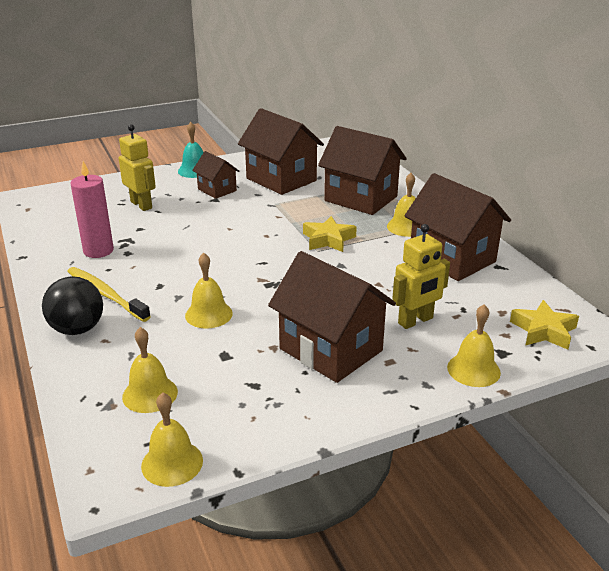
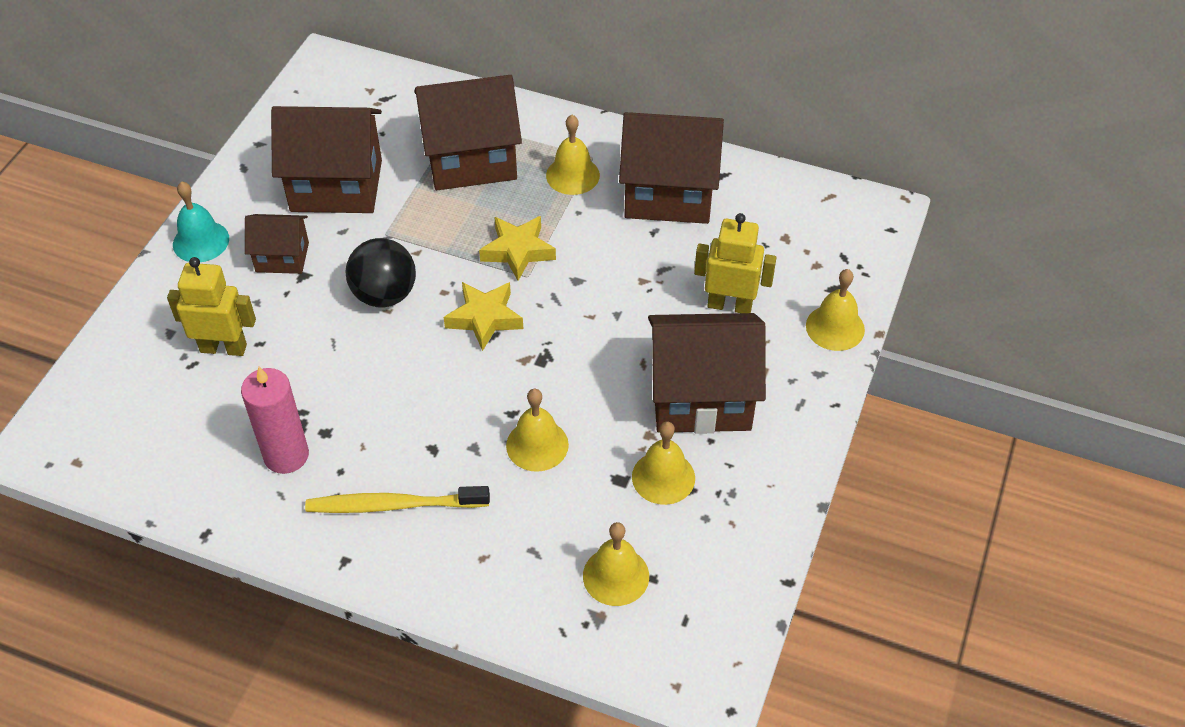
camera: 45 degrees left, 20 degrees up
black ball [42,277,103,335] -> black ball moved to [346,238,416,307]
yellow bell [141,392,203,487] -> yellow bell moved to [632,422,695,505]
yellow robot [392,224,450,329] -> yellow robot turned 90 degrees counterclockwise [694,213,776,313]
yellow star [510,300,579,350] -> yellow star moved to [444,282,523,351]

